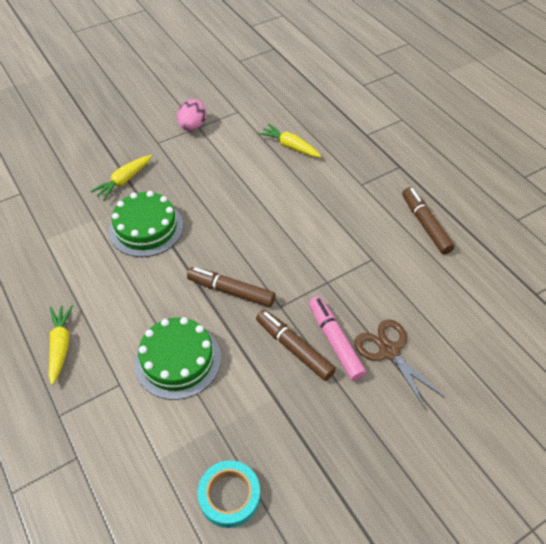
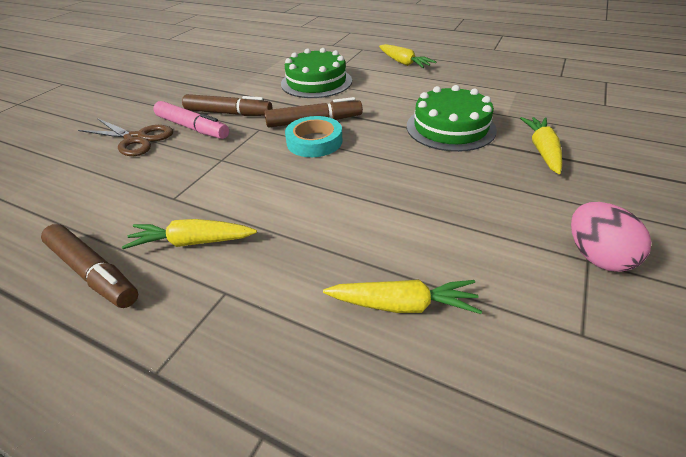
camera: 150 degrees right, 10 degrees down
turquoise tape [198,460,260,528] -> turquoise tape moved to [285,116,343,157]
none -> yellow carrot [122,219,257,249]

